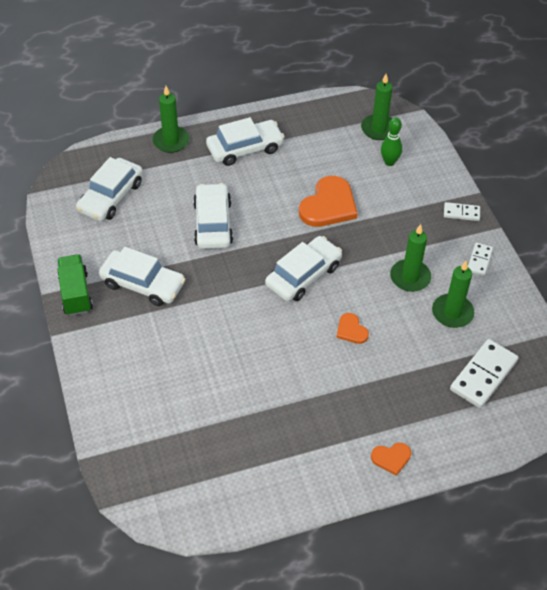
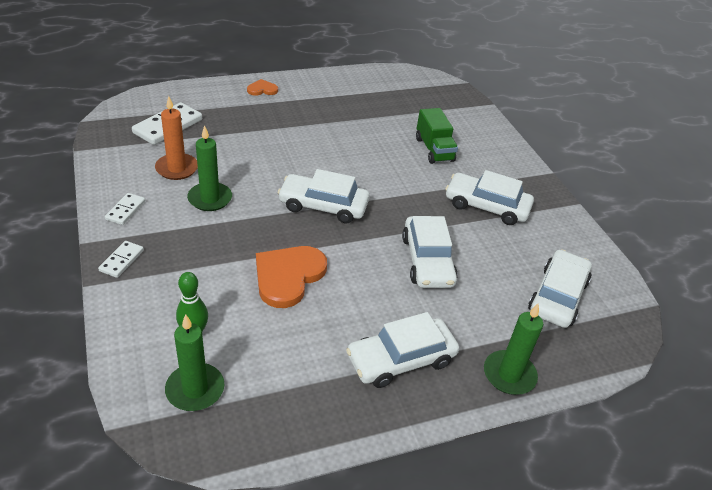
camera: 175 degrees right, 10 degrees down
green truck [57,254,93,316] -> green truck moved to [416,108,458,164]
white car [265,236,342,301] -> white car turned 60 degrees clockwise [278,169,370,224]
orange heart [336,313,369,344] -> none
green candle [432,261,475,328] -> orange candle [155,96,198,180]
white domino [444,202,480,221] -> white domino turned 75 degrees counterclockwise [98,241,144,278]

